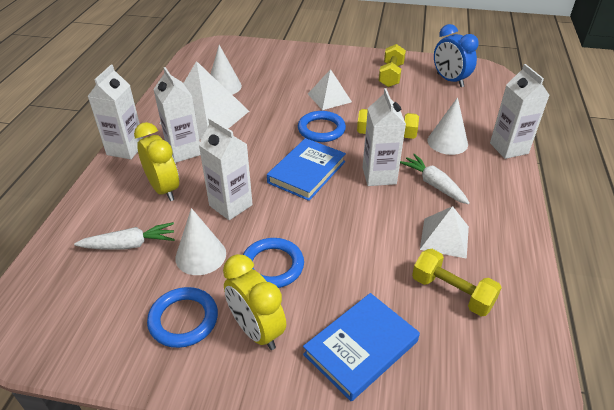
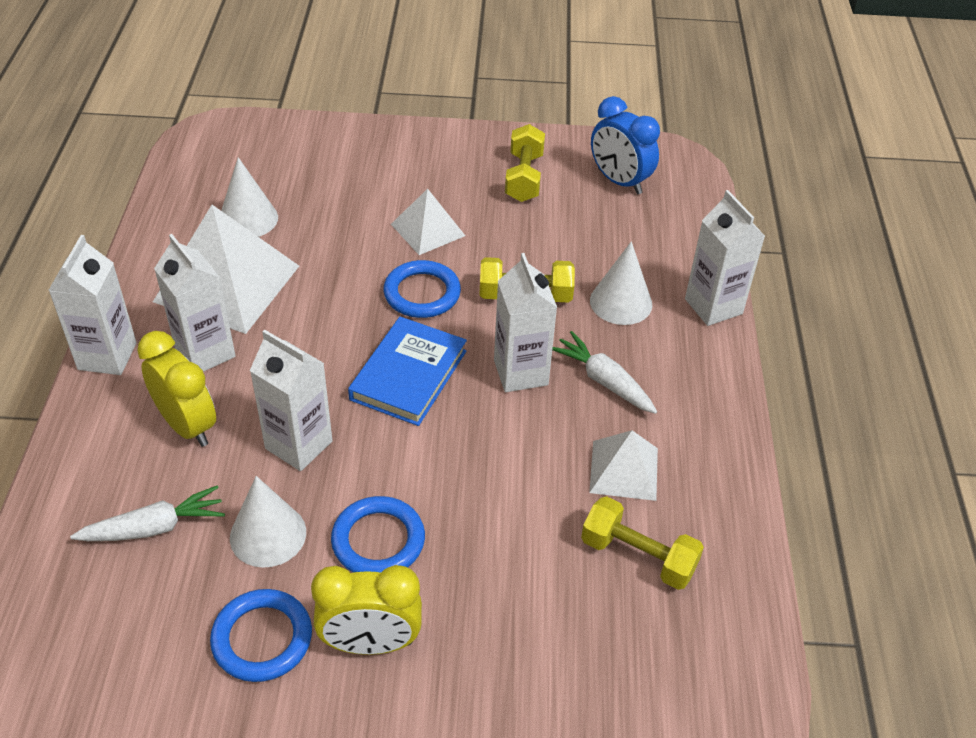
camera: 10 degrees left, 5 degrees up
yellow clock [223,254,286,350] -> yellow clock turned 45 degrees counterclockwise [311,565,422,655]
blue book [303,293,420,401] -> none

